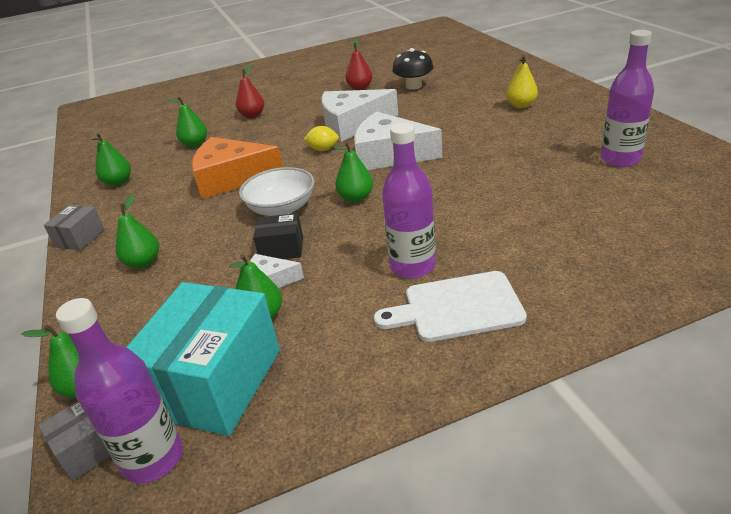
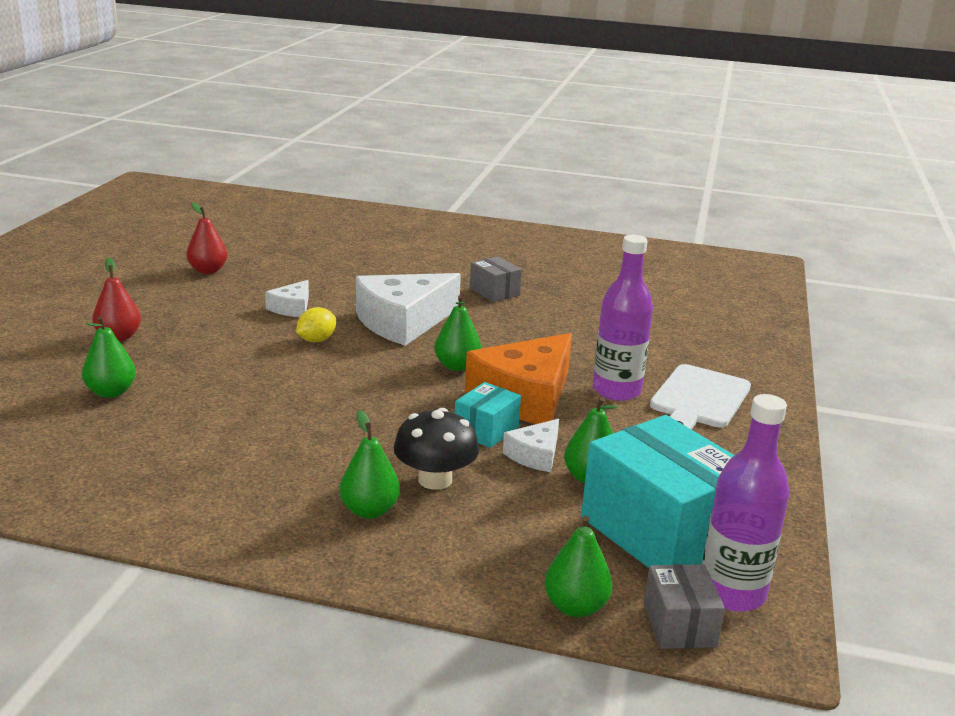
camera: 60 degrees left, 10 degrees down
grey box [44,205,104,250] -> grey box moved to [470,256,522,302]
green pear [92,133,131,186] -> none
orange cheese [191,137,283,199] -> orange cheese moved to [465,333,572,424]
white bowl [239,167,315,216] -> none
black box [253,213,303,259] -> turquoise box [455,382,521,448]
white cheese [321,89,398,142] -> white cheese [265,280,309,317], size x0.49
black mushroom [392,48,433,90] -> black mushroom moved to [394,408,479,490]
yellow pear [506,55,538,108] -> none
purple bottle [601,30,654,167] -> none

